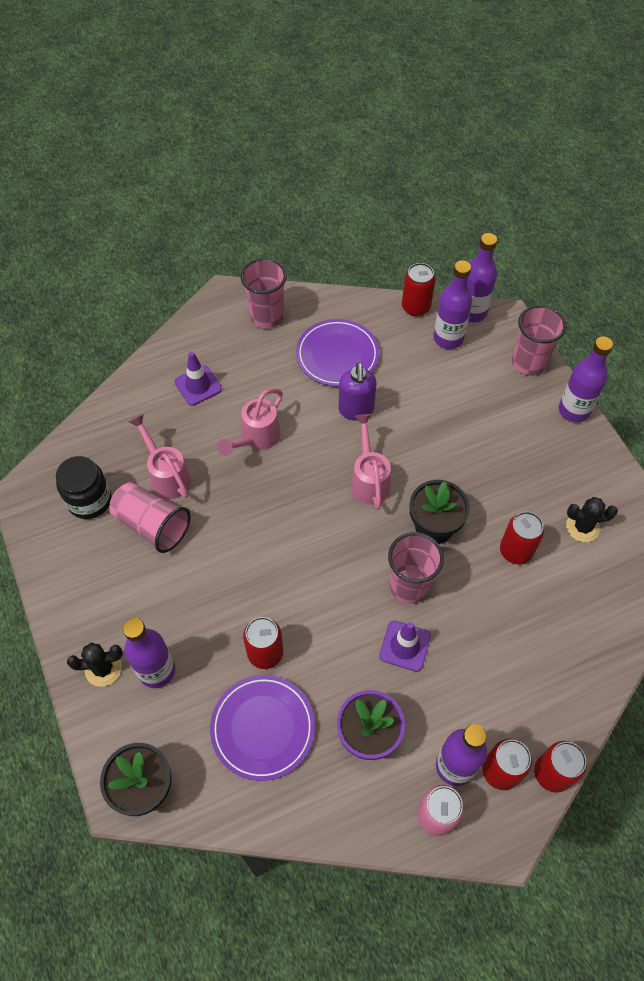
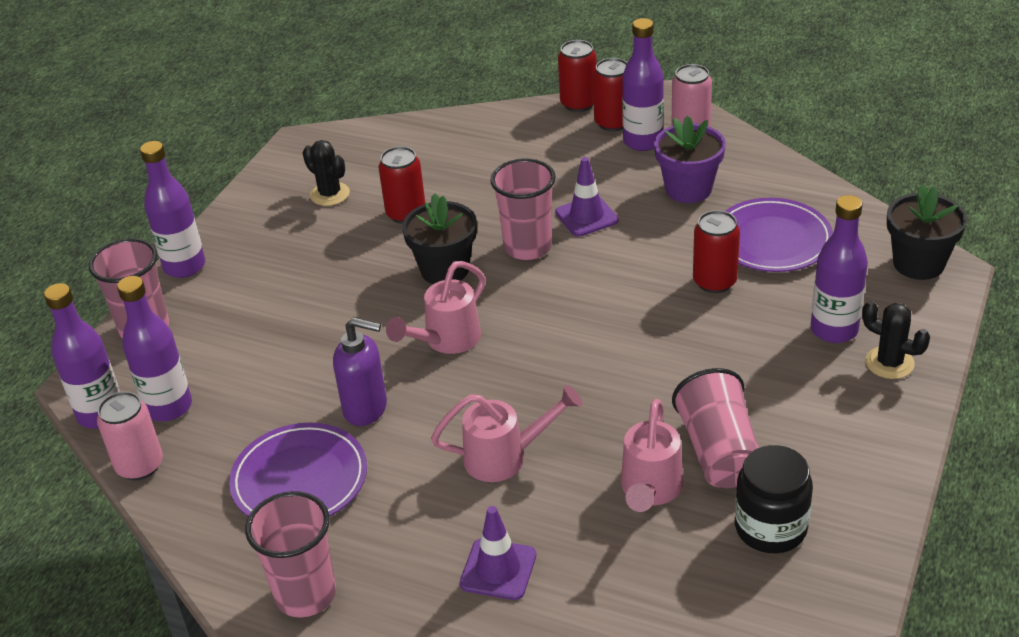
camera: 130 degrees left, 20 degrees down
purple soap dispenser [338,363,377,420] -> purple soap dispenser turned 60 degrees clockwise [333,317,387,426]
red can [402,263,436,316] -> pink can [97,391,163,480]

